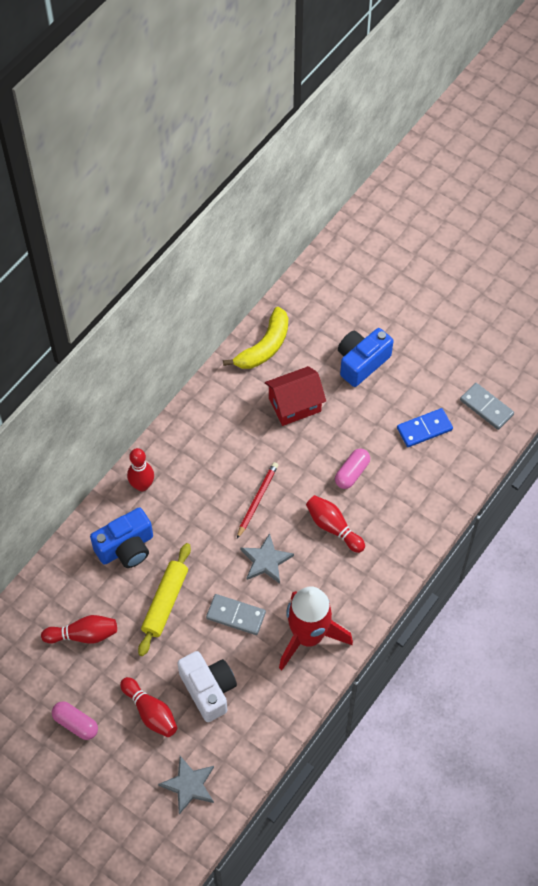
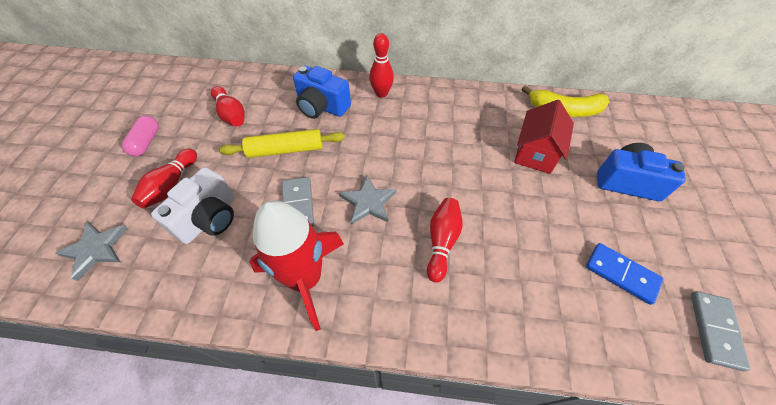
camera: 60 degrees right, 5 degrees down
red pencil [237,462,278,539] -> none
red house [265,366,326,426] -> red house turned 75 degrees clockwise [514,100,574,174]
pink capsule [335,449,370,489] -> none

